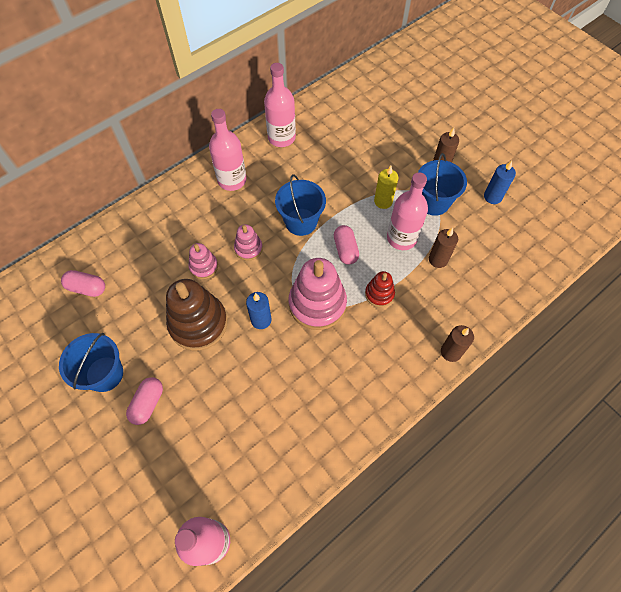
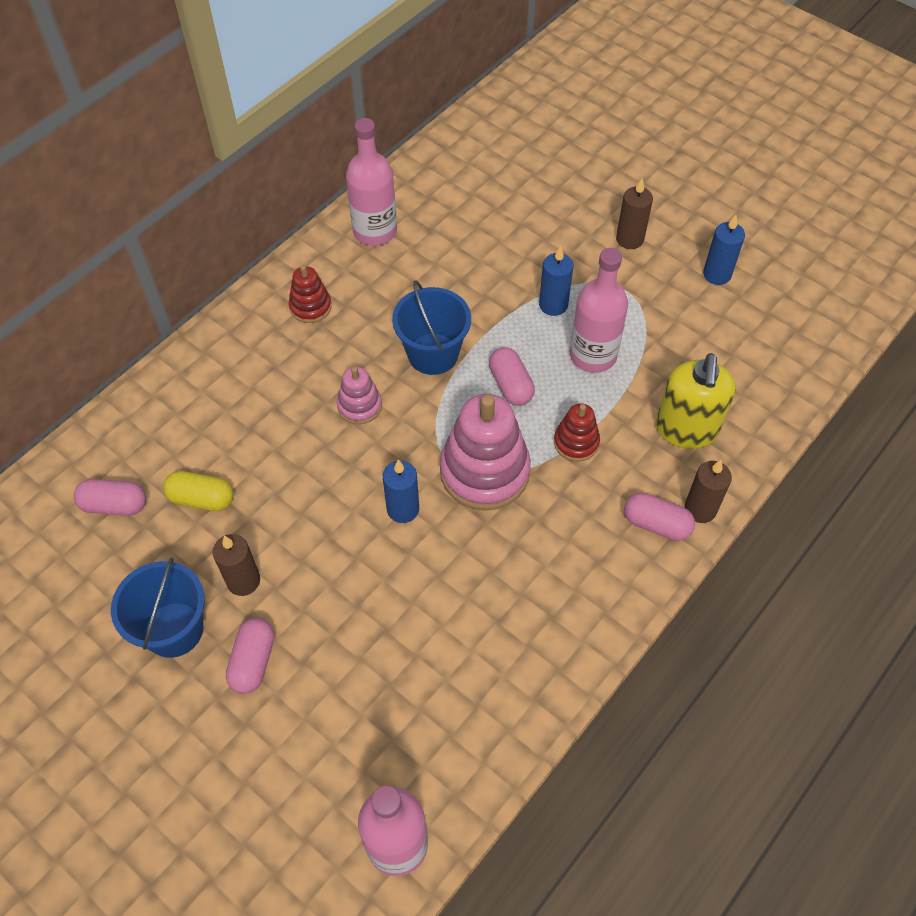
camera: 10 degrees left, 5 degrees down
brown stacking toy [166,279,228,351] -> none
pink stacking toy [189,243,218,279] -> none
pink bottle [209,109,246,191] -> red stacking toy [289,265,332,323]
yellow candle [374,166,398,209] -> blue candle [539,246,574,316]
blue bucket [418,153,467,216] -> none
brown candle [429,227,458,268] -> brown candle moved to [213,534,260,596]
none -> yellow capsule [163,471,234,511]
none -> pink capsule [624,493,695,541]
none -> yellow soap dispenser [656,353,736,449]

